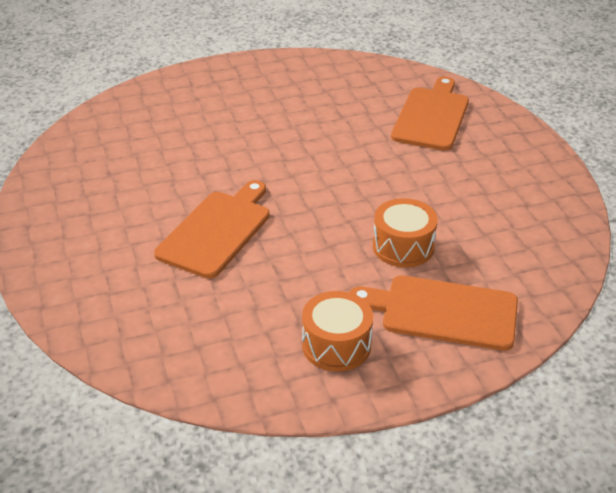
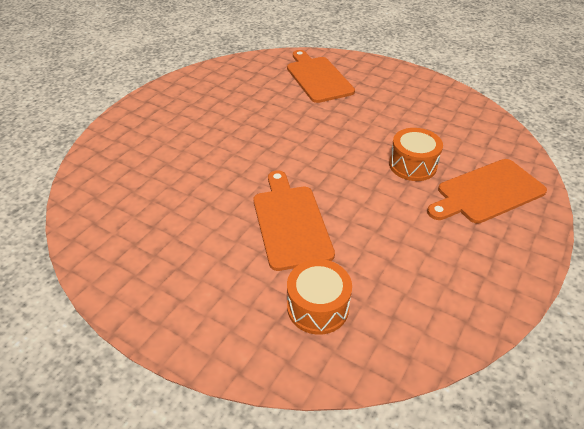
camera: 40 degrees left, 5 degrees up
orange drum [302,291,373,372] -> orange drum moved to [287,259,352,335]

